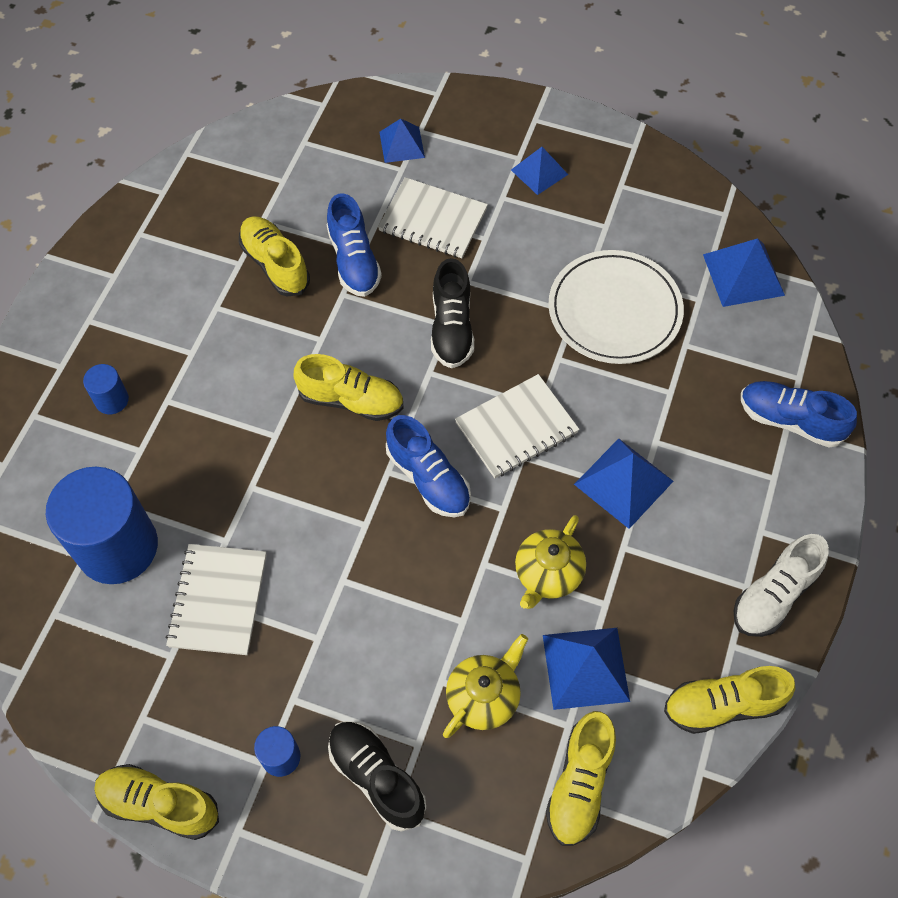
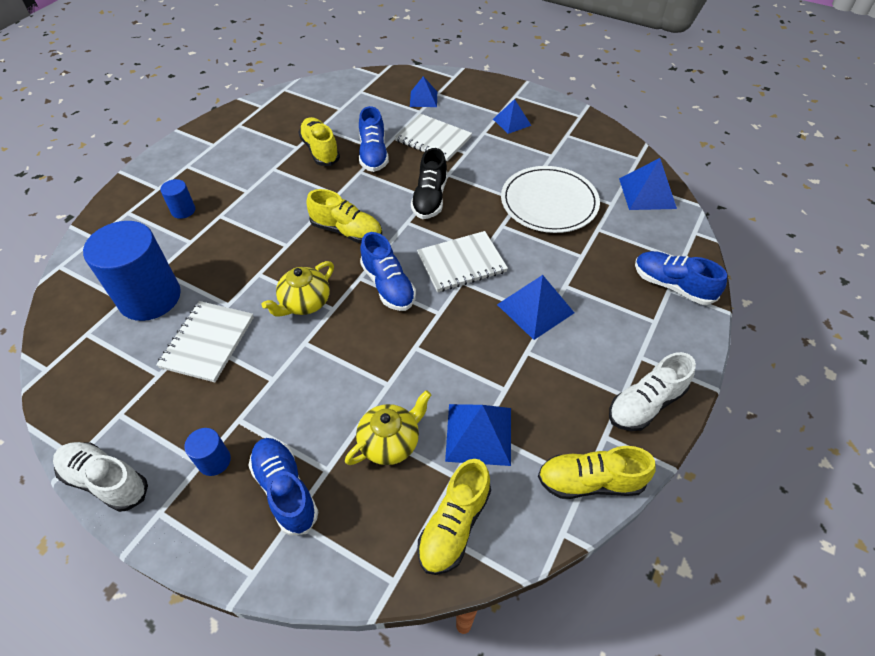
camera: 10 degrees right, 10 degrees down
yellow shoe [94,764,219,840] -> white shoe [53,442,148,512]
black shoe [328,721,426,832] -> blue shoe [248,438,318,536]
yellow teapot [515,515,586,609] -> yellow teapot moved to [262,261,334,317]

